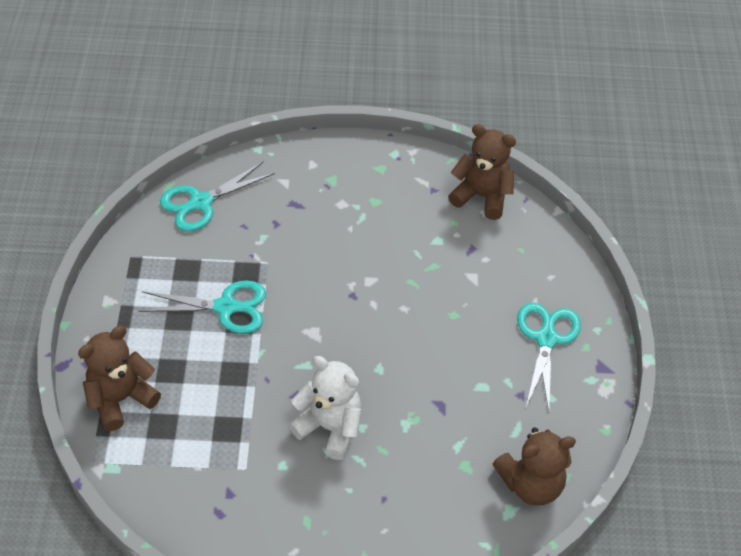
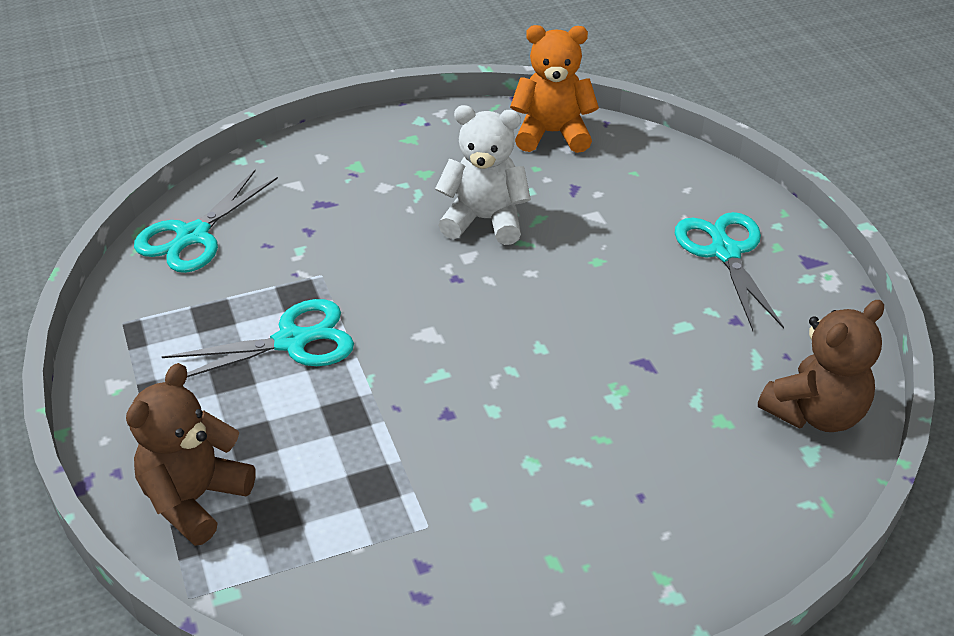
camera: 20 degrees left, 10 degrees down
white teddy bear [288,356,361,460] -> white teddy bear moved to [435,105,531,245]
brown teddy bear [448,124,516,220] -> orange teddy bear [510,25,599,153]

